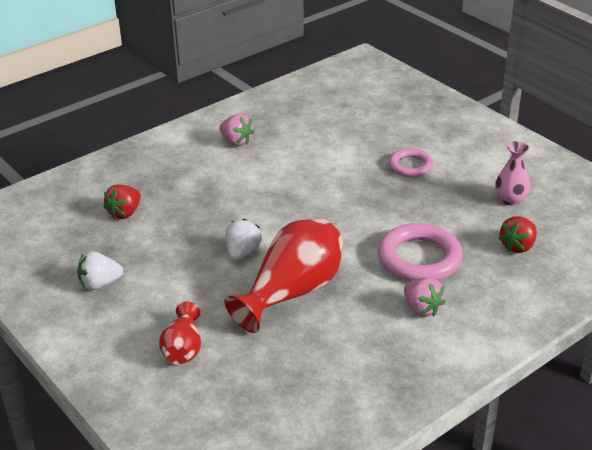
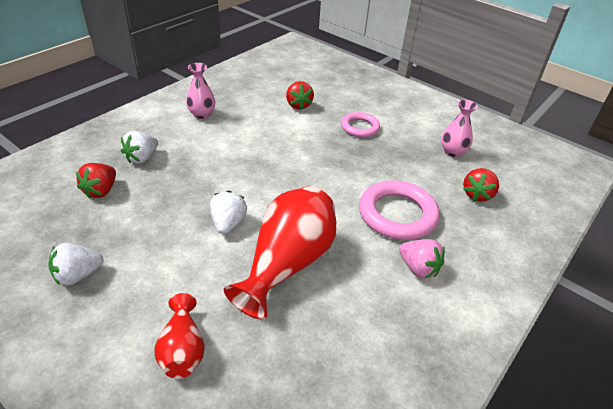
camera: 15 degrees left, 5 degrees up
pink strawberry [219,114,254,146] -> pink vase [186,63,215,119]
none -> white strawberry [121,131,158,164]
none -> red strawberry [286,81,314,110]

